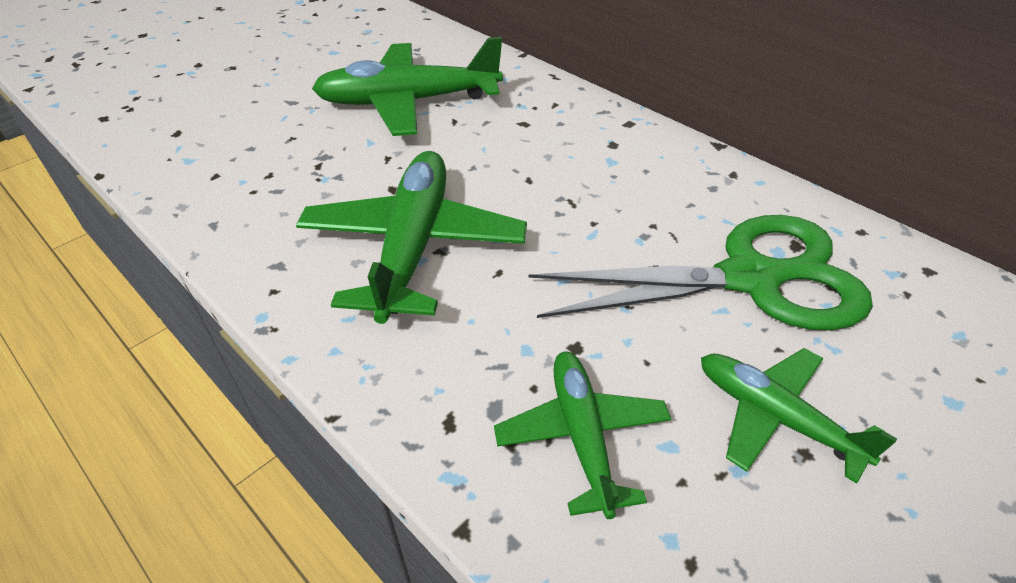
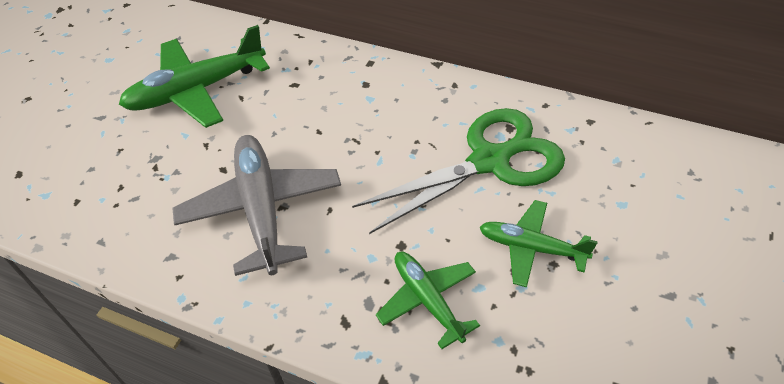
camera: 20 degrees left, 5 degrees up
green plane [296,151,527,324] -> grey plane [172,135,341,276]

